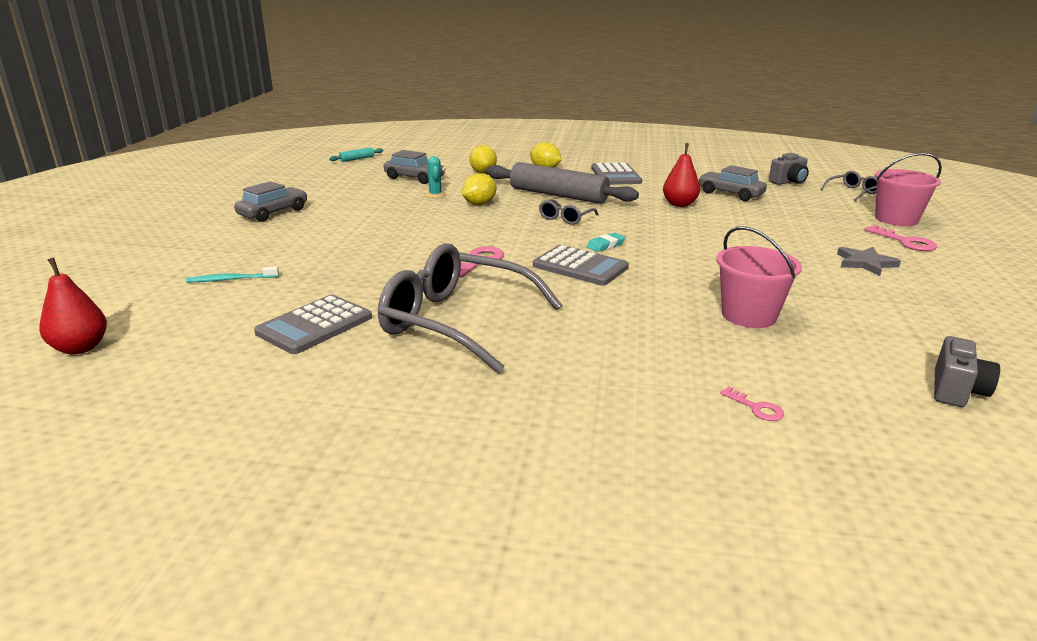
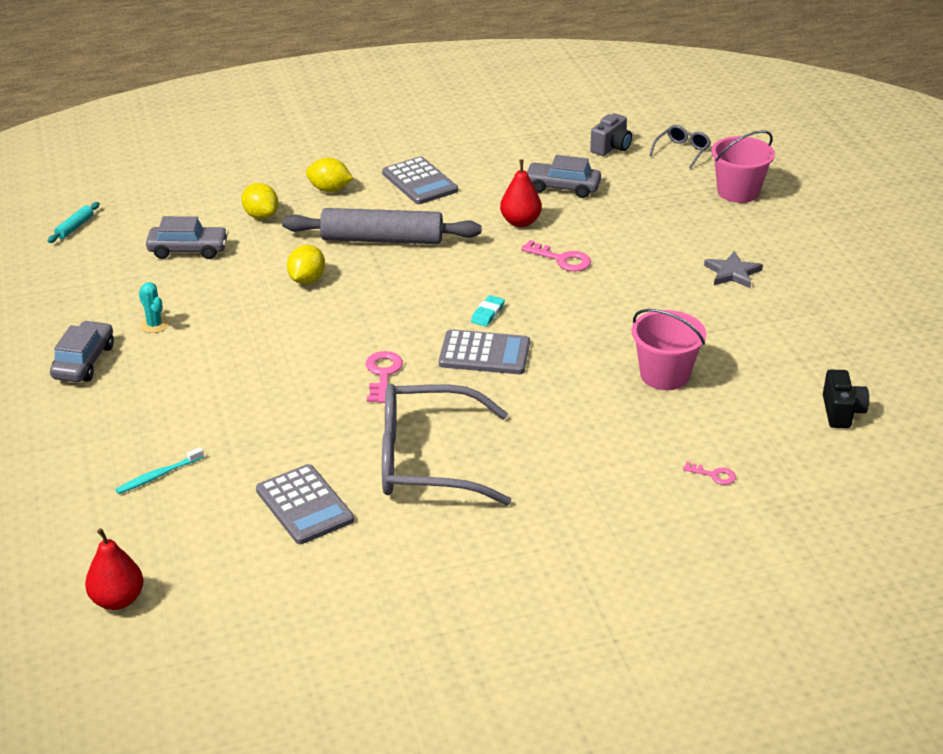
camera: 25 degrees left, 10 degrees up
grey calculator [254,295,372,354] -> grey calculator turned 45 degrees counterclockwise [256,464,354,544]
turquoise cactus [425,156,446,198] -> turquoise cactus moved to [139,282,169,333]
grey glasses [539,199,598,225] -> none
pink key [865,225,937,251] -> pink key moved to [521,240,591,271]
grey camera [934,336,1000,407] -> black camera [823,370,869,428]

